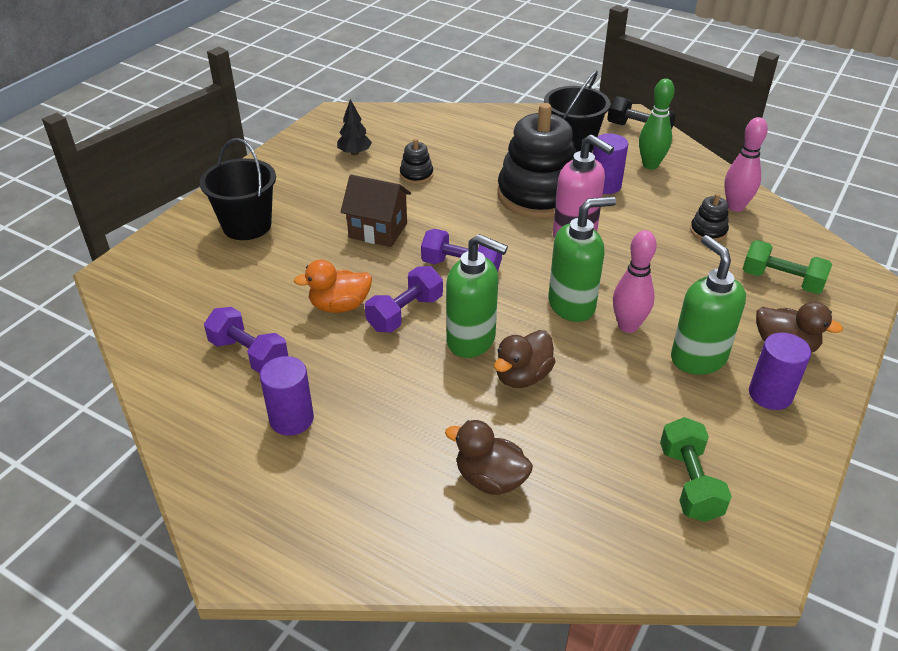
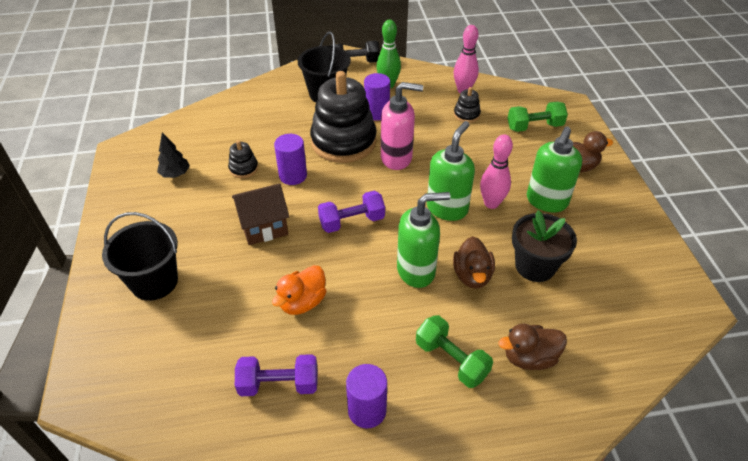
camera: 40 degrees left, 5 degrees up
purple dumbbell [365,266,443,332] -> none
green dumbbell [660,417,732,522] -> green dumbbell moved to [416,315,493,388]
green soap dispenser [671,235,746,375] -> green soap dispenser turned 90 degrees counterclockwise [527,127,582,212]
purple cylinder [749,333,811,410] -> purple cylinder moved to [274,134,307,185]
none -> black flower pot [512,210,577,282]

